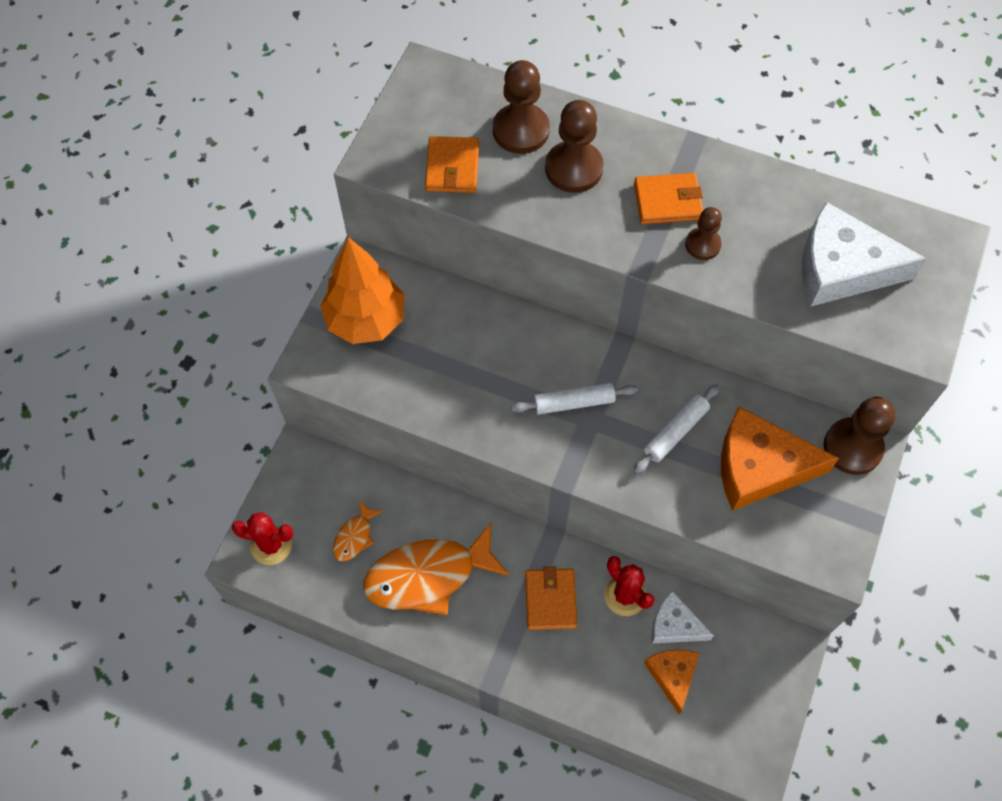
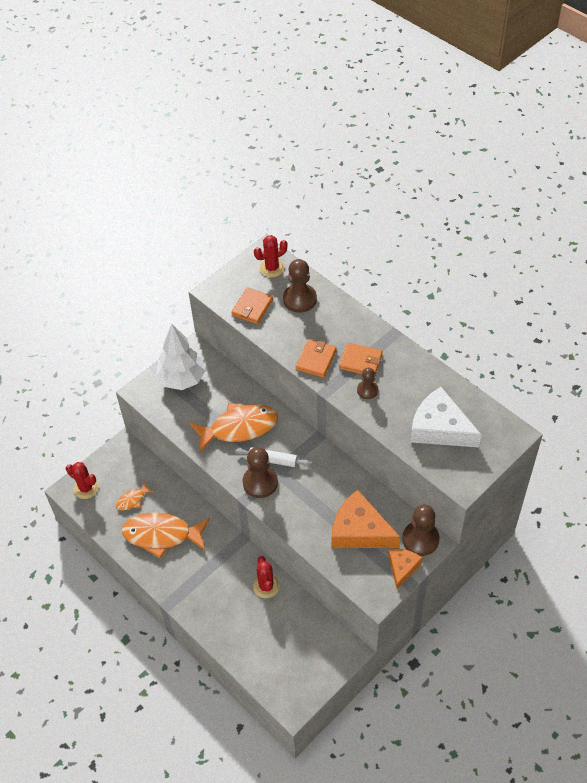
camera: 25 degrees right, 10 degrees down
orange tree [320,237,405,344] -> white tree [156,324,206,390]
orange wallet [525,567,577,630] -> orange wallet moved to [296,339,336,378]
brown pawn [545,100,604,193] -> brown pawn moved to [243,447,278,498]
white rolling pin [634,384,720,474] -> none
orange cheese [644,649,700,714] -> orange cheese moved to [388,548,423,589]
white cheese [652,591,714,644] -> none
none -> orange fish [190,403,278,453]
none -> red cactus [254,235,287,277]

